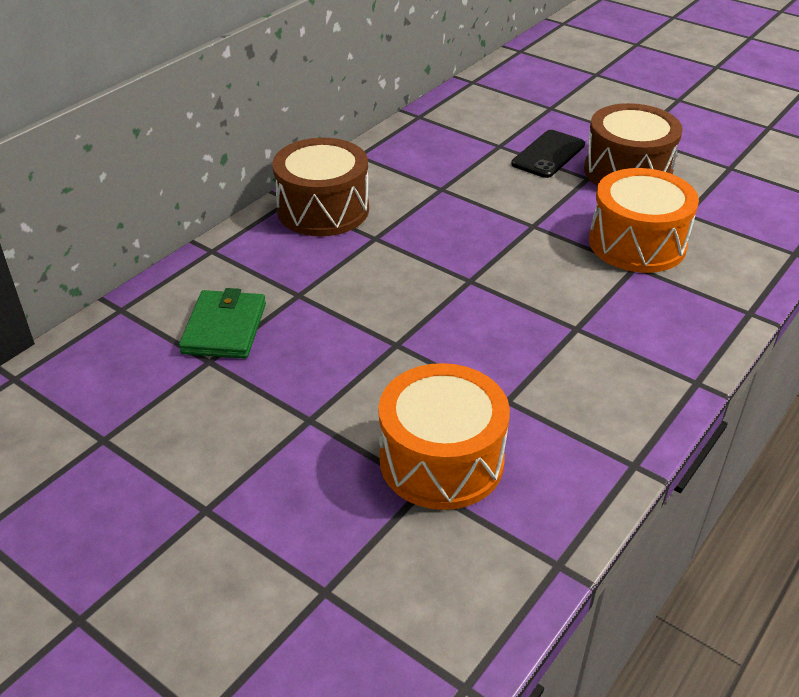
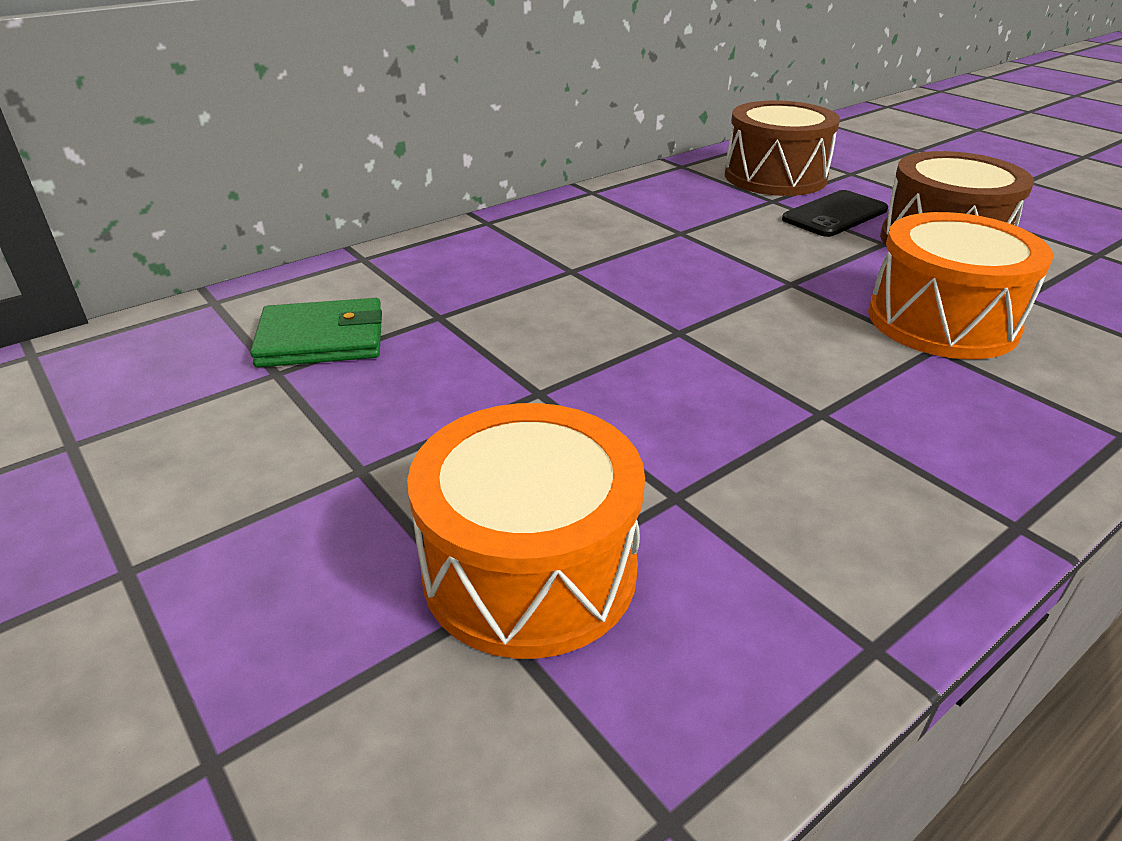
camera: 15 degrees right, 5 degrees down
green wallet [179,288,266,359] -> green wallet turned 60 degrees clockwise [250,298,382,367]
brown drum [273,138,369,236] -> brown drum moved to [725,100,840,196]

